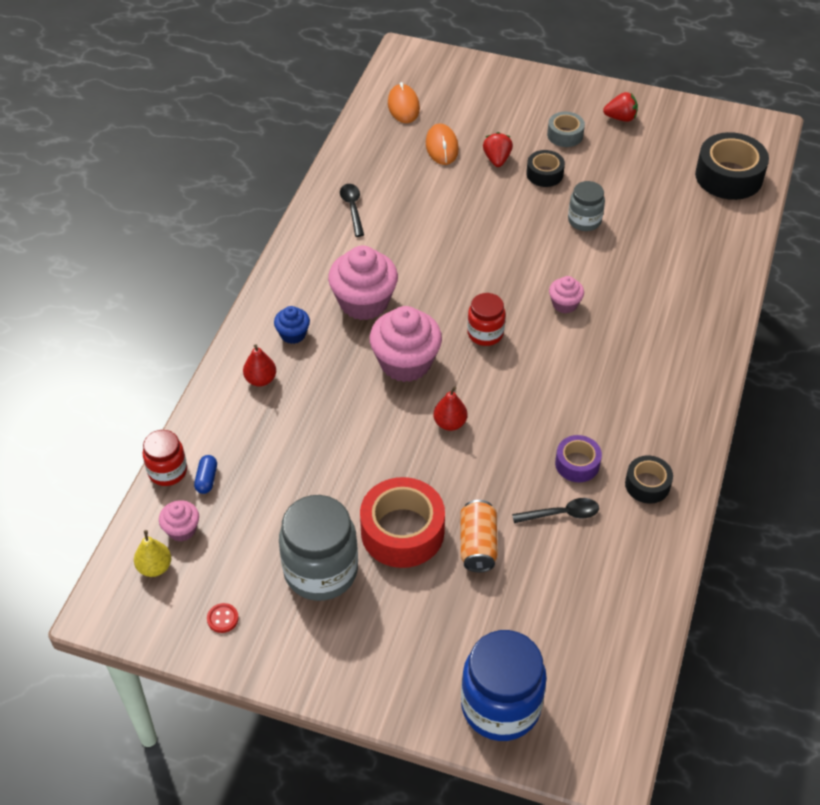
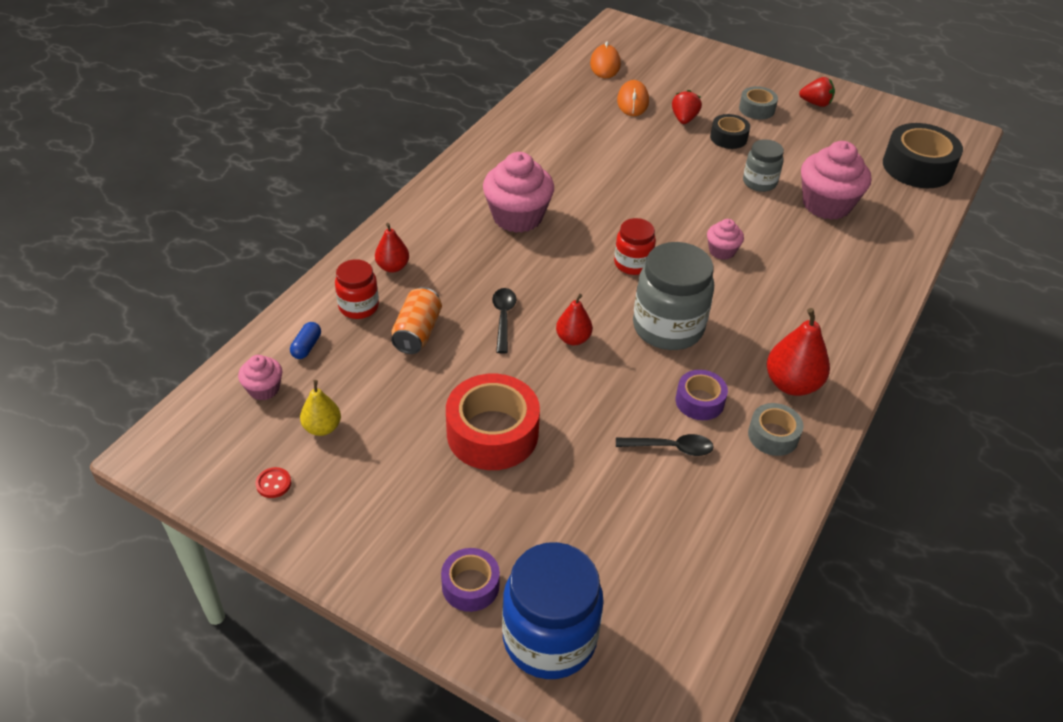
camera: 10 degrees right, 5 degrees down
yellow pear [134,530,171,577] -> yellow pear moved to [300,380,341,436]
red jar [143,430,187,486] -> red jar moved to [335,259,379,319]
blue cupcake [274,306,310,344] -> none
grey jar [279,495,358,601] -> grey jar moved to [633,242,714,350]
black spoon [340,184,364,237] -> black spoon moved to [492,288,516,354]
pink cupcake [370,306,442,382] -> pink cupcake moved to [801,141,871,220]
orange can [461,500,498,572] -> orange can moved to [391,287,442,354]
black tape [625,455,673,504] -> grey tape [748,403,803,456]
none -> purple tape [441,548,500,612]
none -> red pear [767,308,830,396]

